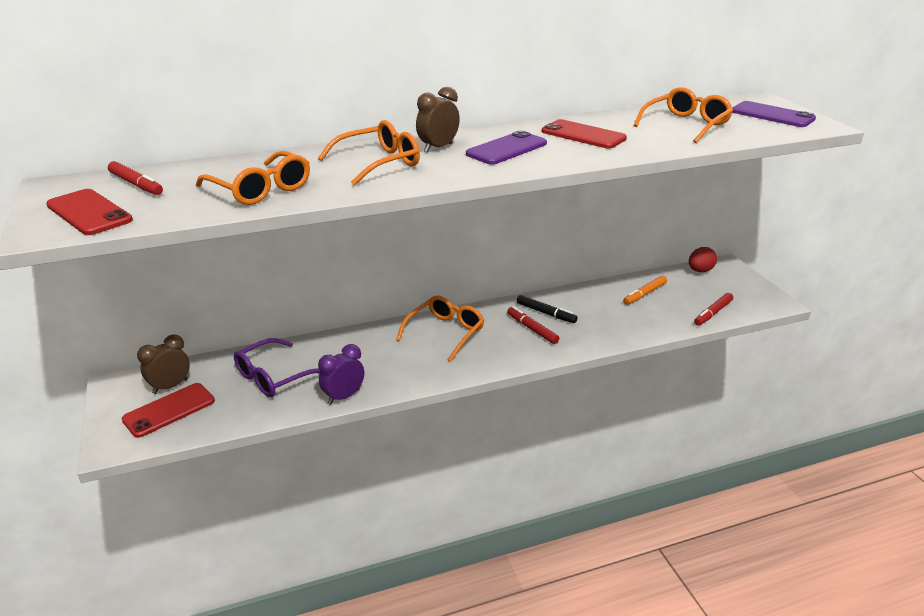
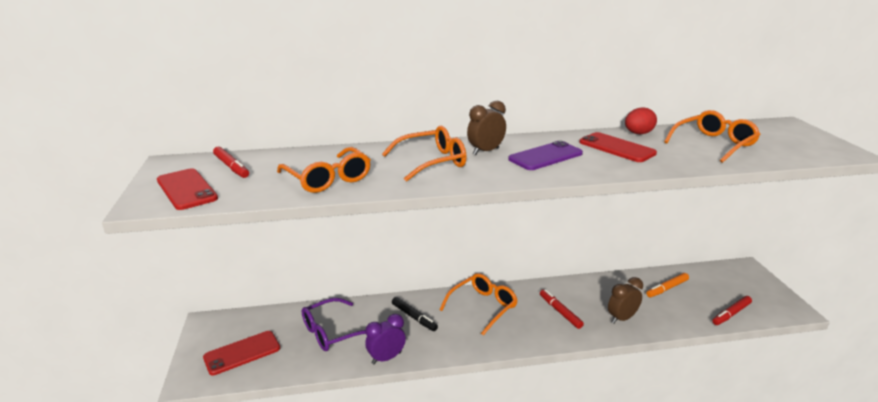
camera: 10 degrees right, 5 degrees down
brown clock [137,334,190,394] -> brown clock moved to [608,277,643,324]
black marker [517,295,578,323] -> black marker moved to [392,297,438,331]
red egg [689,247,717,272] -> red egg moved to [625,107,657,134]
purple phone [732,101,816,127] -> none

